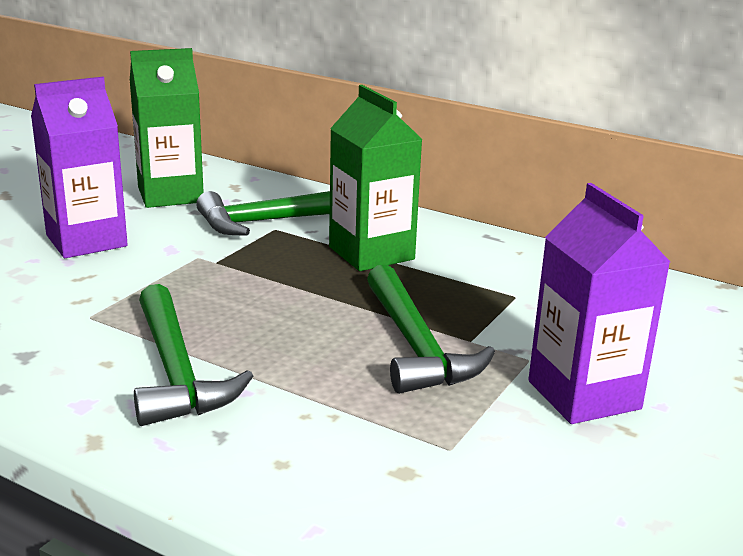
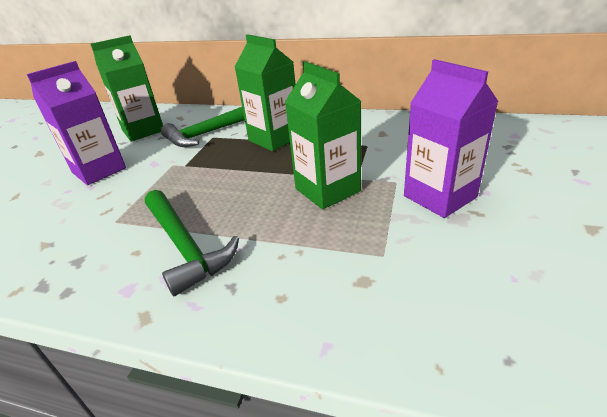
camera: 10 degrees left, 10 degrees up
green hammer [367,264,495,394] -> green carton [285,61,361,209]

